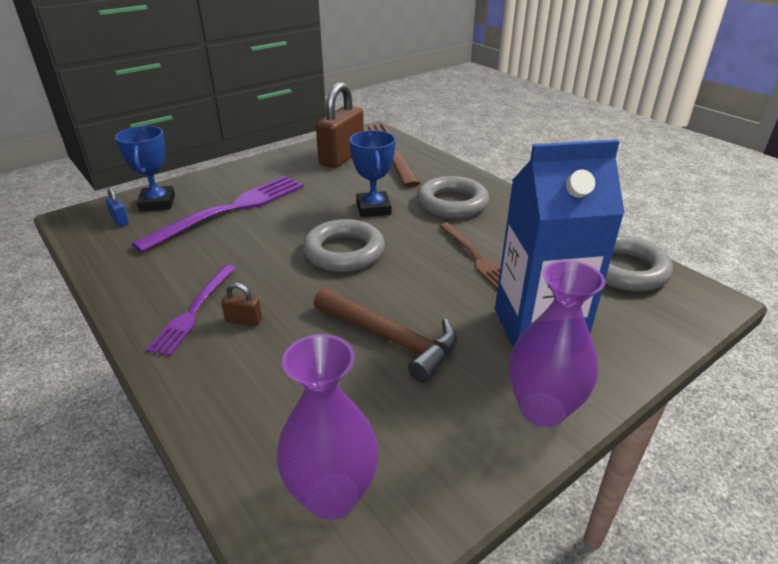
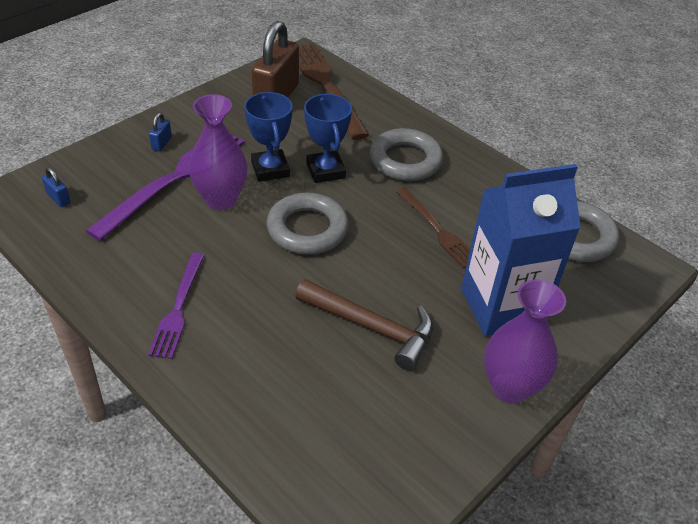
camera: 10 degrees left, 10 degrees up
blue trophy [115,126,175,211] -> blue trophy moved to [244,92,293,182]
brown padlock [221,283,262,326] -> none
purple vase [277,334,379,520] -> purple vase moved to [189,94,248,210]
none -> blue padlock [149,113,172,151]

